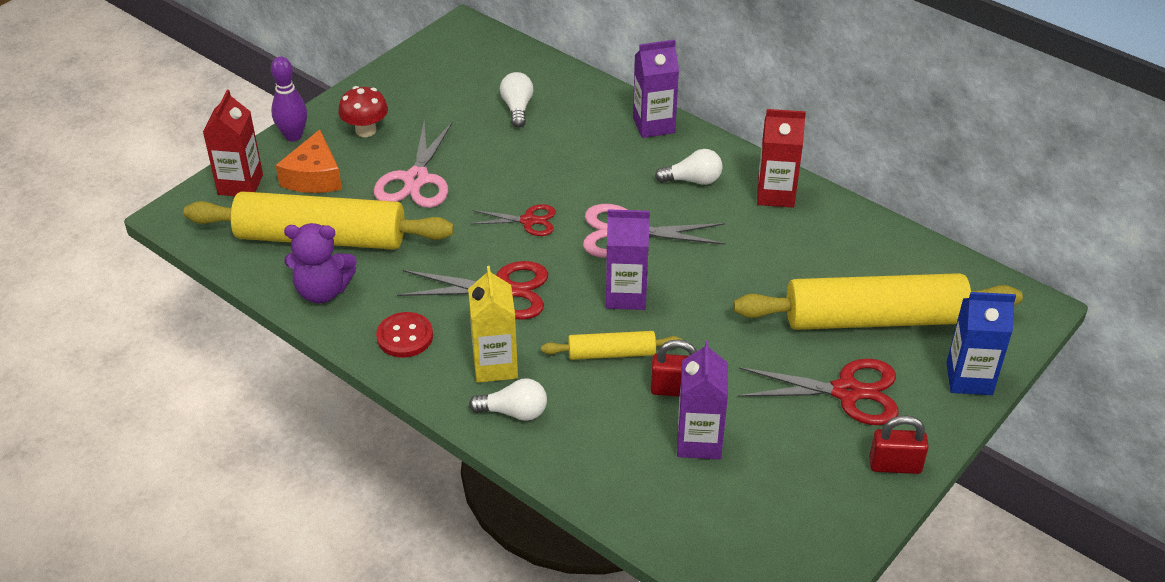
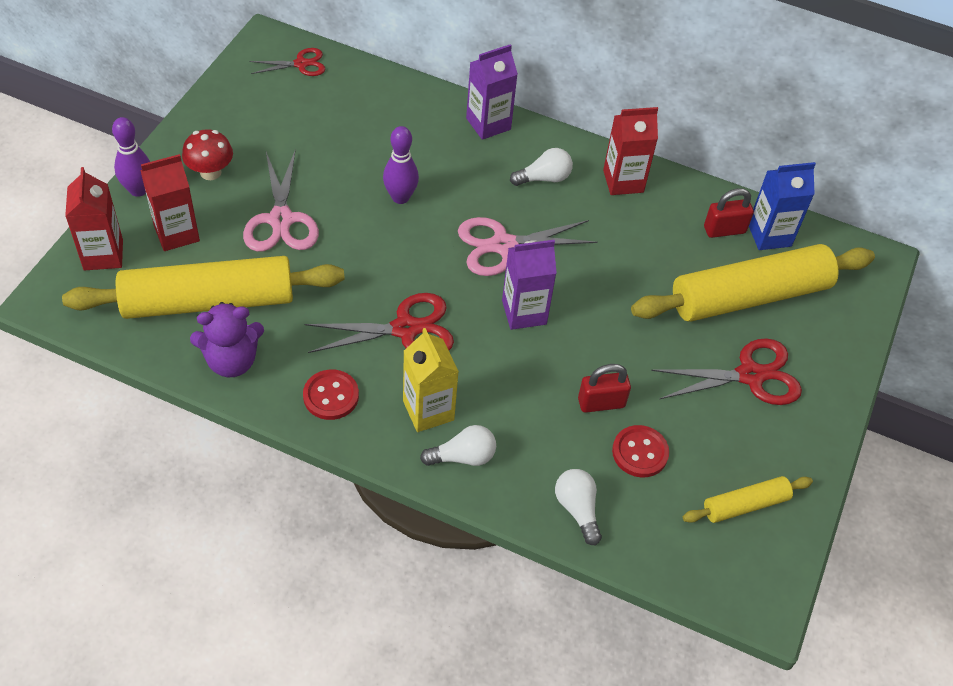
camera: 20 degrees left, 10 degrees up
orange cheese [276,129,342,193] -> red carton [140,154,200,251]
red scissors [470,204,556,236] -> red scissors moved to [249,48,325,76]
white light bulb [500,72,534,128] -> white light bulb moved to [555,469,602,545]
yellow rolling pin [541,331,682,360] -> yellow rolling pin moved to [683,476,813,523]
purple carton [677,340,728,459] -> red button [612,425,669,477]
red padlock [869,415,929,474] -> red padlock moved to [704,188,754,238]
blue carton [946,292,1016,395] -> blue carton moved to [749,162,816,250]
none -> purple bowling pin [383,126,419,204]

